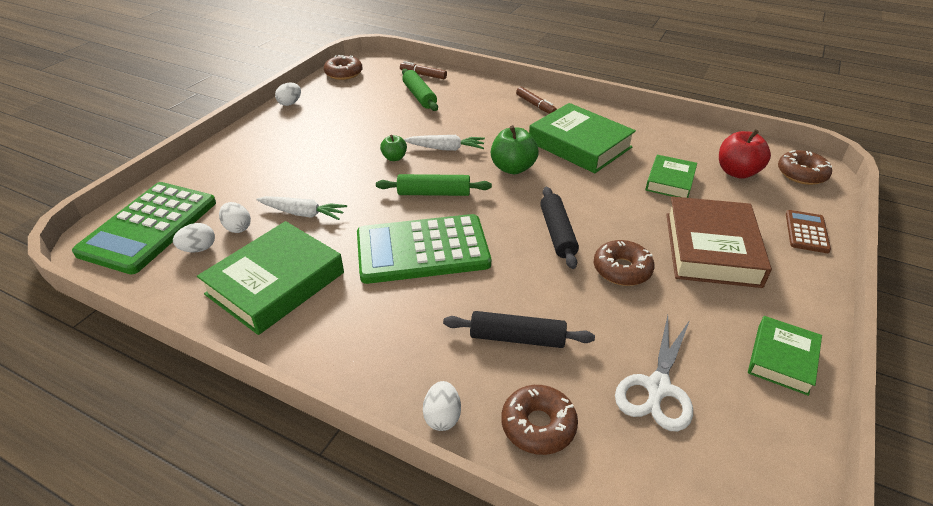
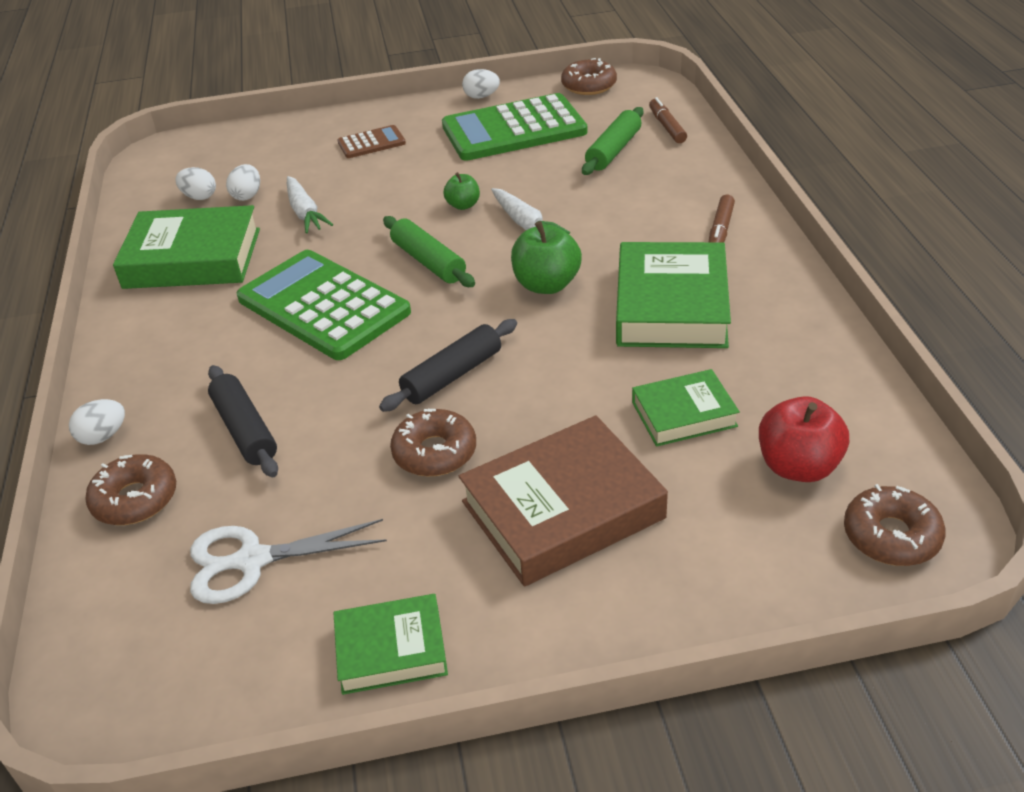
camera: 55 degrees right, 0 degrees up
green calculator [72,182,216,274] -> green calculator moved to [442,93,588,161]
brown calculator [786,210,831,253] -> brown calculator moved to [338,125,406,158]

